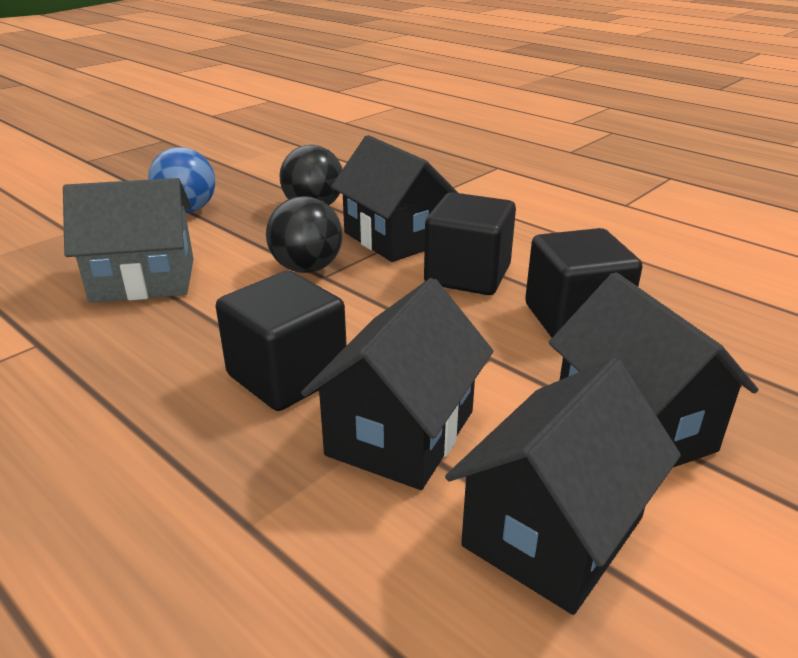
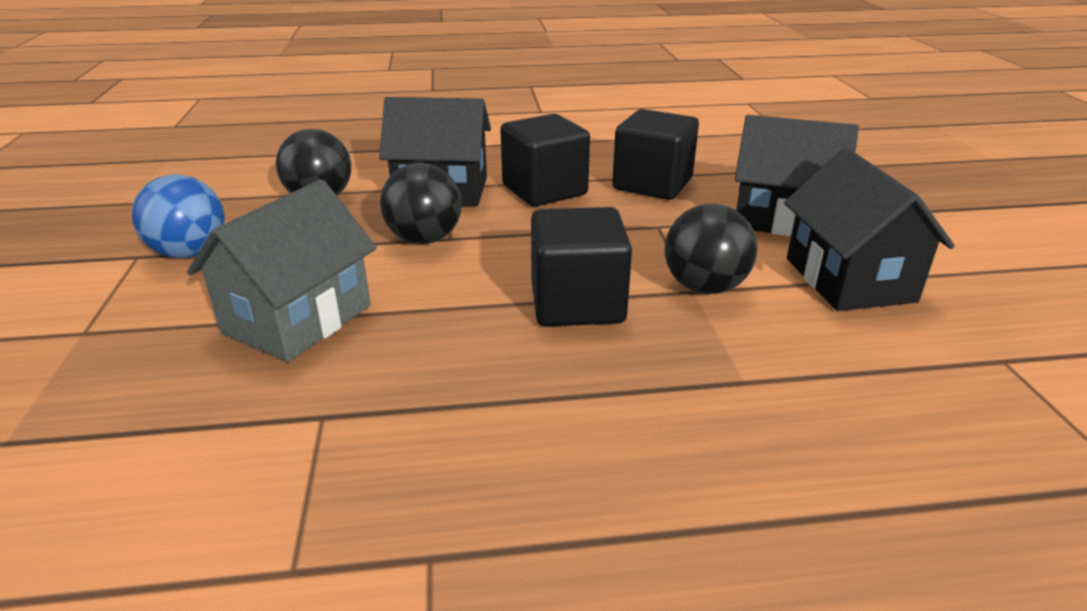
camera: 50 degrees left, 0 degrees up
black house [301,278,493,490] -> black ball [665,204,757,294]

